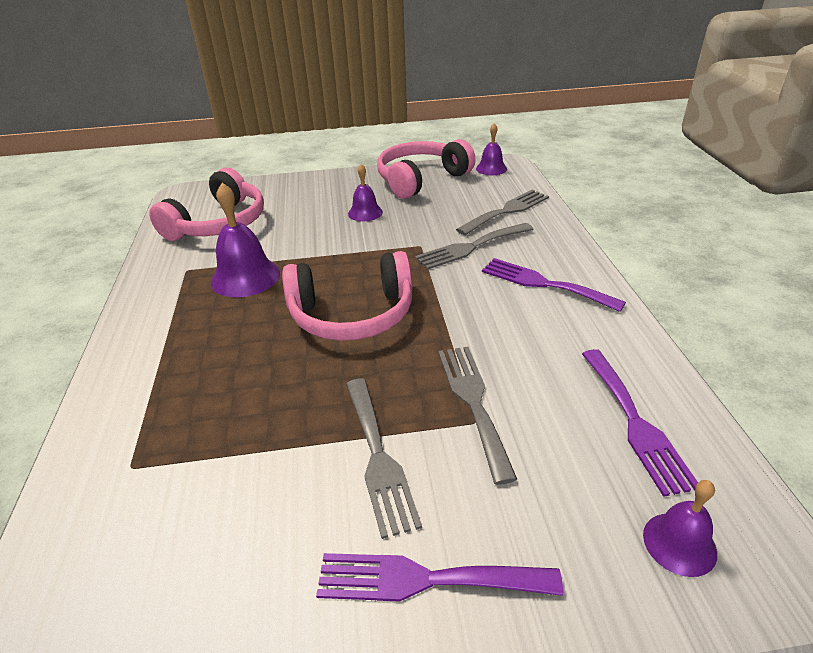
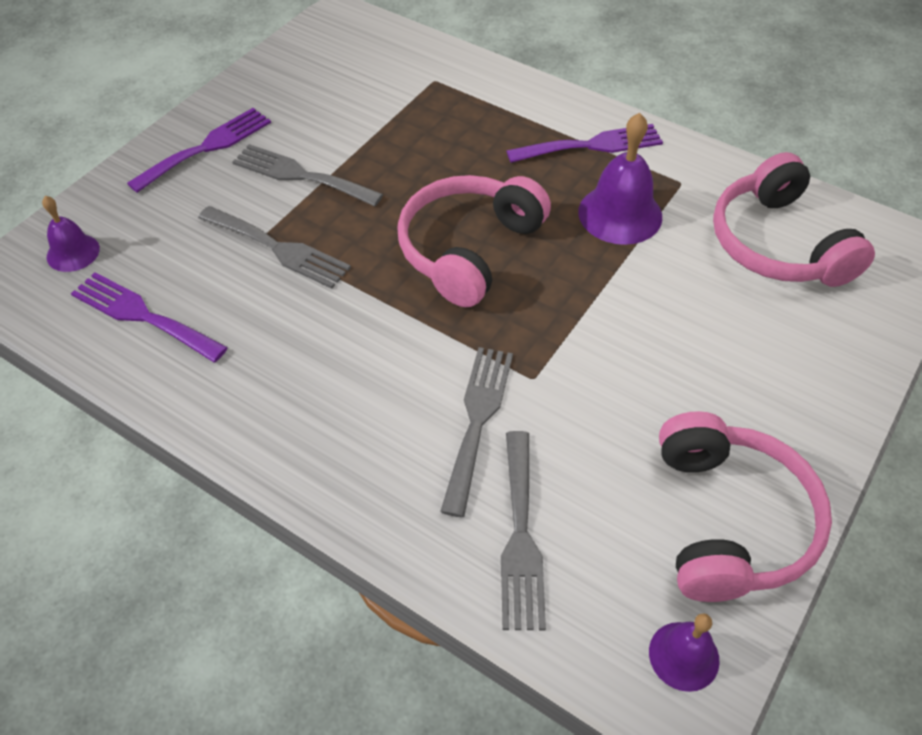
camera: 130 degrees right, 15 degrees up
purple bell [348,164,383,221] -> none
purple fork [482,258,626,312] -> purple fork moved to [507,124,663,163]

